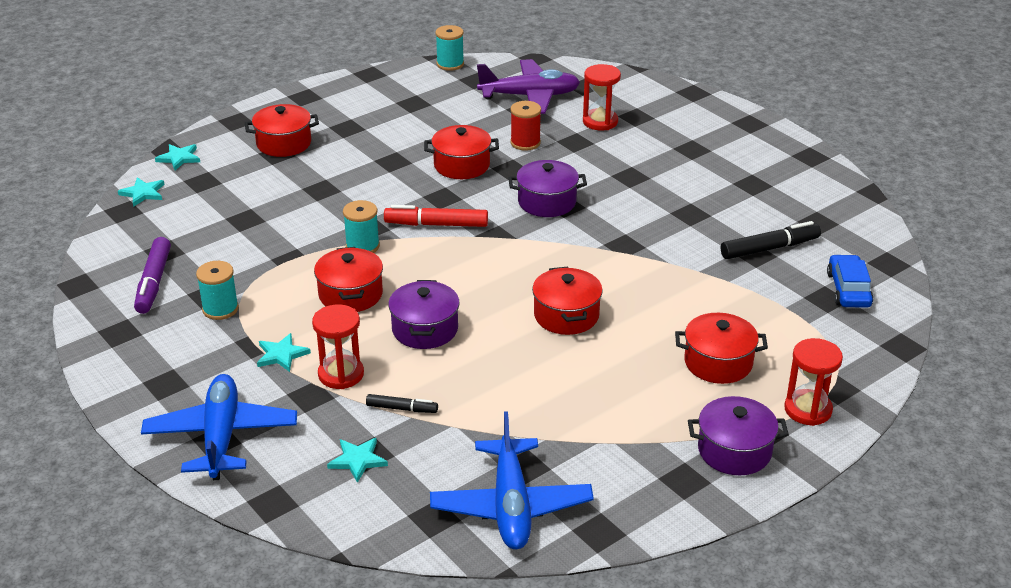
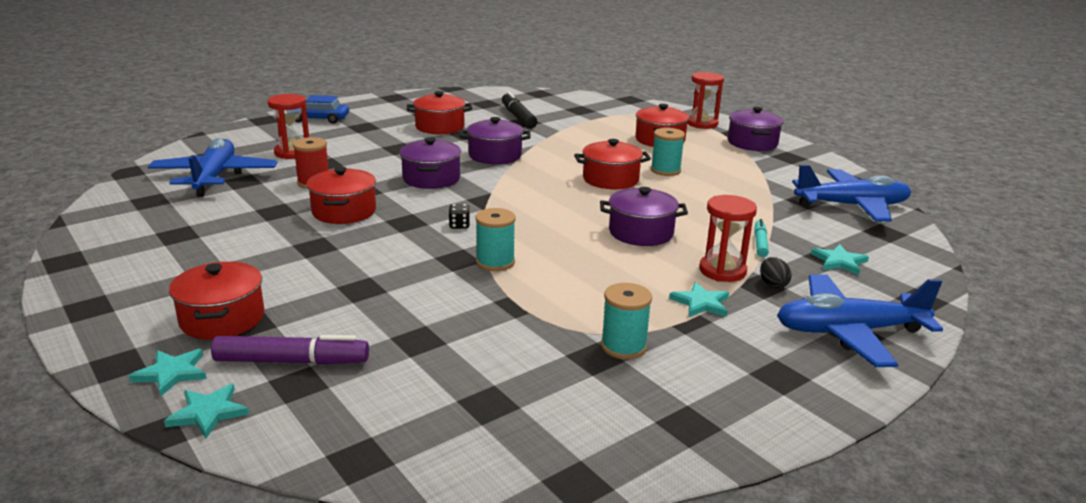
camera: 90 degrees left, 10 degrees down
turquoise star [118,177,165,207] -> turquoise star moved to [129,349,207,397]
purple marker [134,237,171,314] -> purple marker moved to [211,335,369,365]
red pot [314,247,383,312] -> red pot moved to [407,91,472,134]
black marker [366,394,438,413] -> turquoise marker [754,219,769,257]
red marker [384,205,488,227] -> black dice [449,204,470,229]
turquoise spool [436,25,464,71] -> turquoise spool moved to [651,128,685,176]
purple plane [477,59,580,114] -> blue plane [148,138,278,197]
blue car [827,254,874,308] -> blue car moved to [295,95,349,124]
none -> purple pot [459,117,531,164]
none -> black egg [760,257,791,289]

